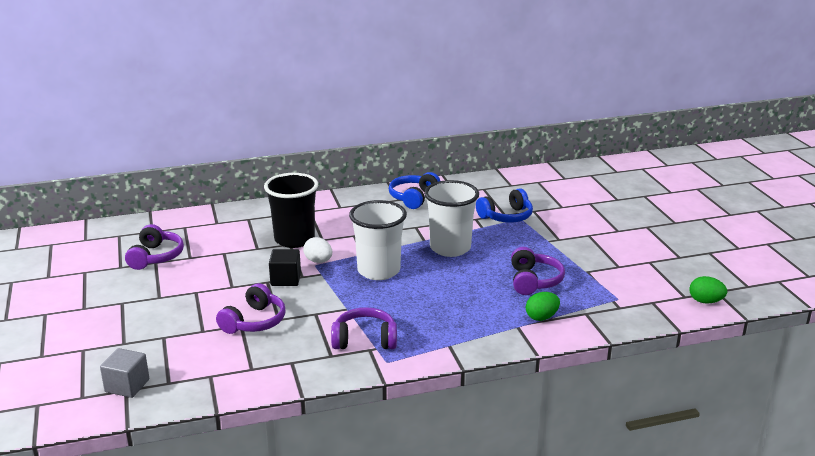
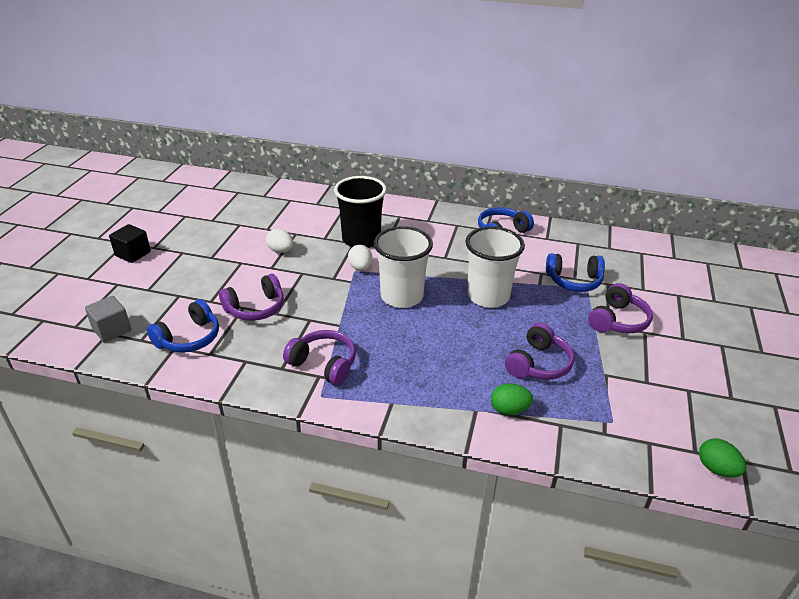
camera: 30 degrees right, 10 degrees up
purple headphones [125,224,184,270] -> purple headphones moved to [588,283,653,333]
black cube [269,249,301,286] -> black cube moved to [109,224,151,263]
none -> blue headphones [147,299,219,353]
none -> white egg [266,229,294,253]

